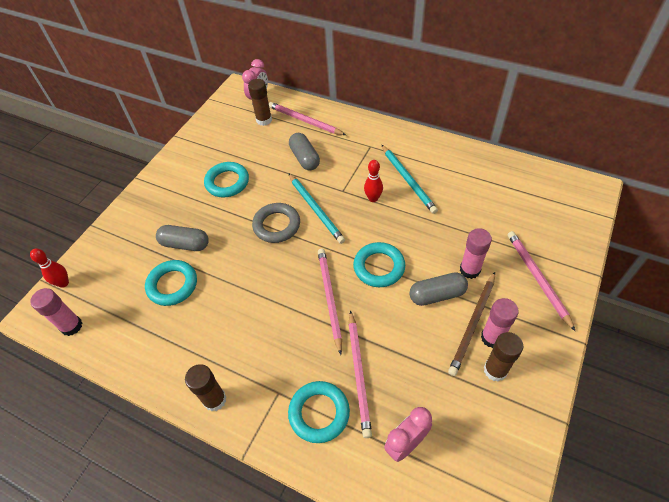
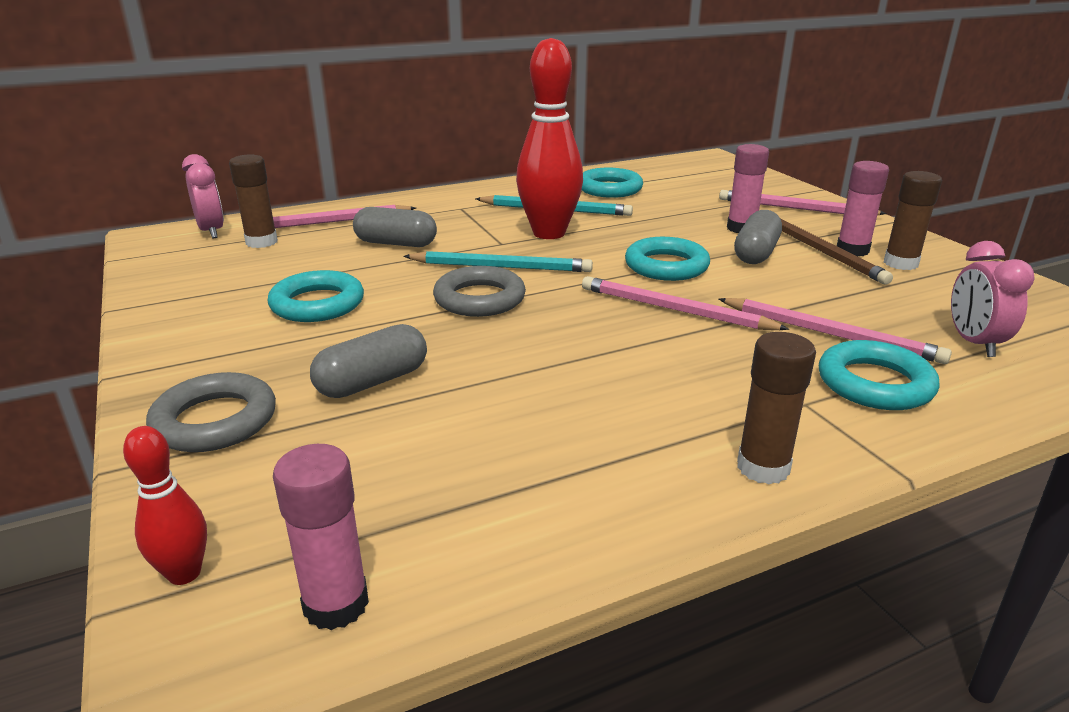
camera: 55 degrees left, 25 degrees down
turquoise ring [145,260,197,306] -> turquoise ring moved to [582,168,643,198]
red bowling pin [364,160,383,202] -> red bowling pin [516,38,583,239], size x2.13
none -> grey ring [146,372,276,452]

